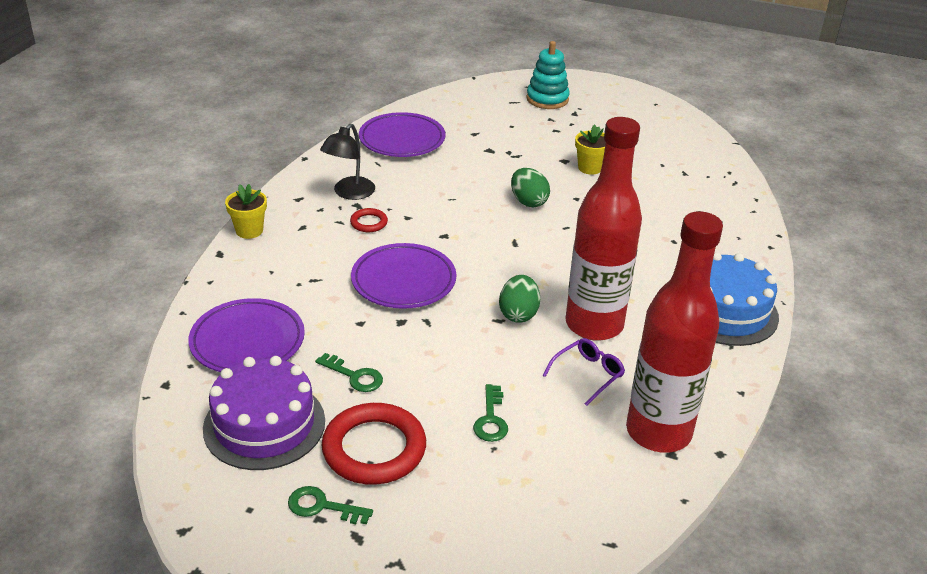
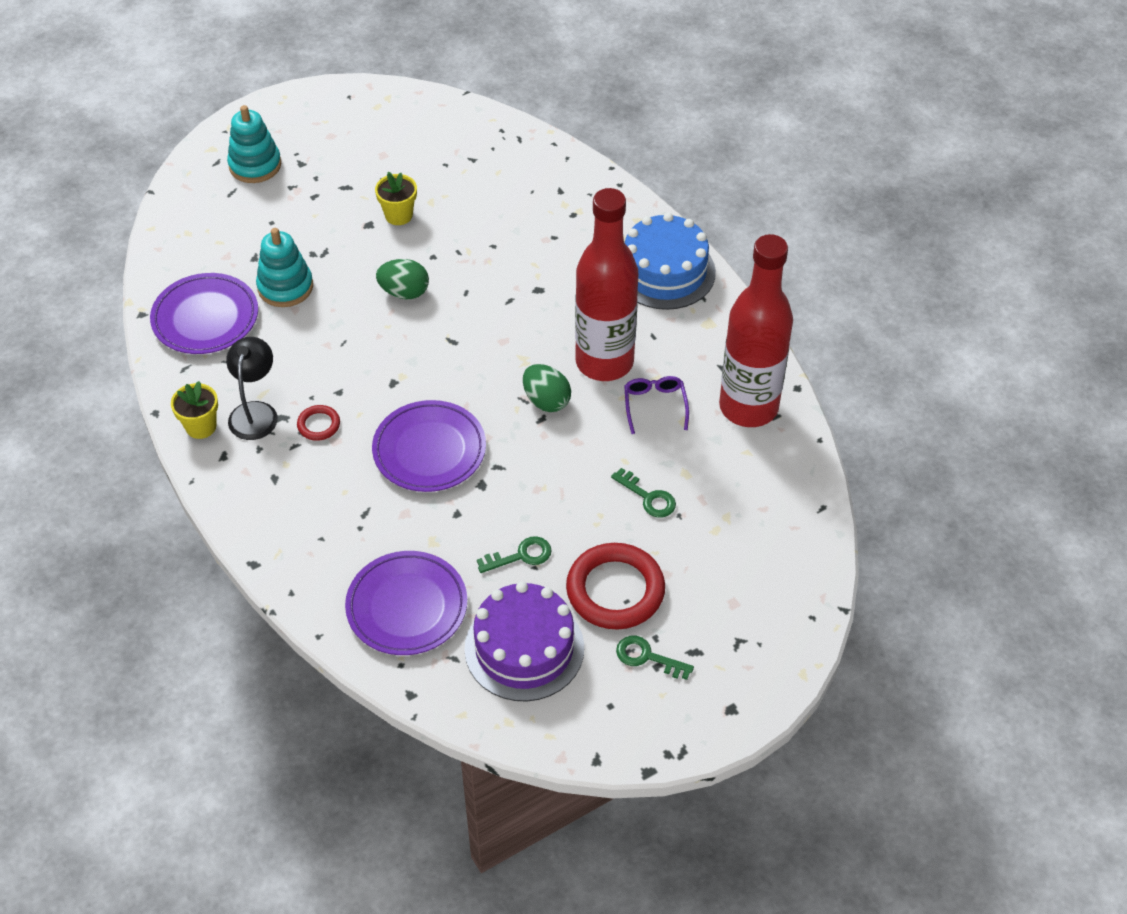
camera: 50 degrees left, 15 degrees up
yellow flower pot [225,184,267,239] -> yellow flower pot moved to [171,381,218,439]
green key [288,486,373,524] -> green key turned 60 degrees clockwise [616,636,694,680]
black lamp [320,124,375,200] -> black lamp turned 150 degrees counterclockwise [226,337,278,440]
none -> turquoise stacking toy [256,228,313,307]

